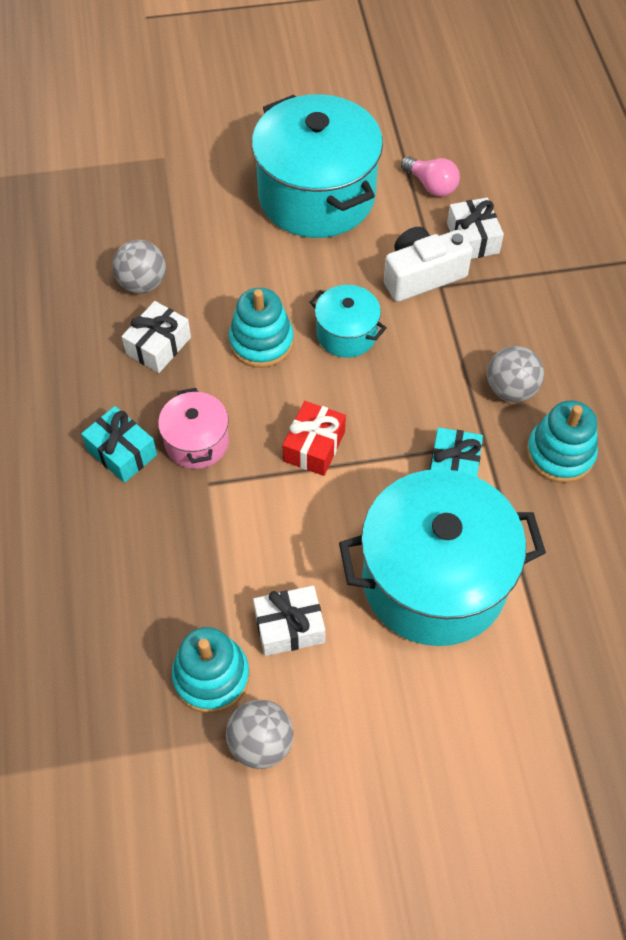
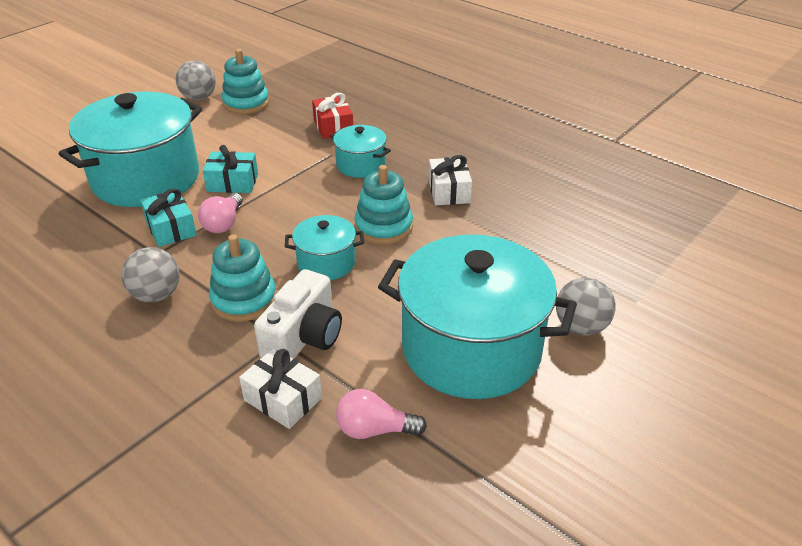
camera: 140 degrees right, 20 degrees down
turquoise gift [81,406,157,483] -> turquoise gift moved to [203,145,258,193]
grey ball [112,240,166,294] -> grey ball moved to [556,277,616,336]
pink pot [158,388,229,469] -> turquoise pot [330,125,391,178]
white gift [253,586,325,656] -> none
red gift [283,401,346,476] -> red gift moved to [312,93,353,139]
turquoise stacking toy [527,400,598,483] -> turquoise stacking toy moved to [209,234,277,322]
none -> pink light bulb [198,193,243,233]

